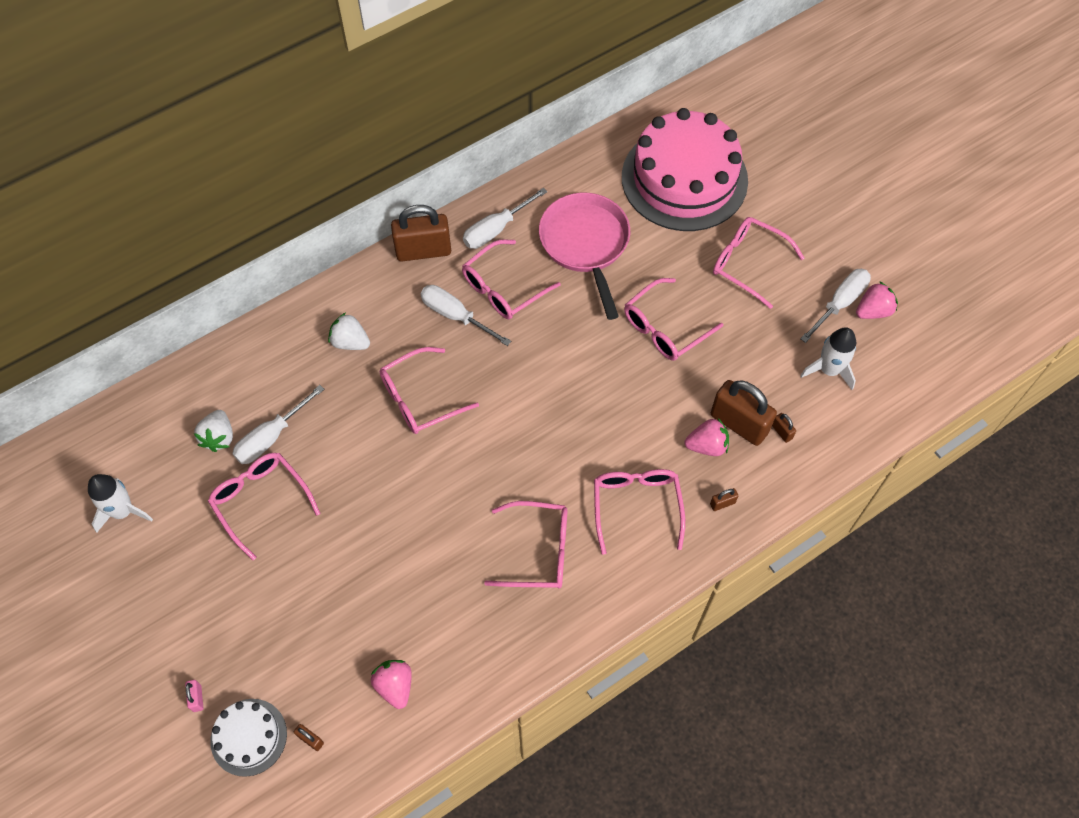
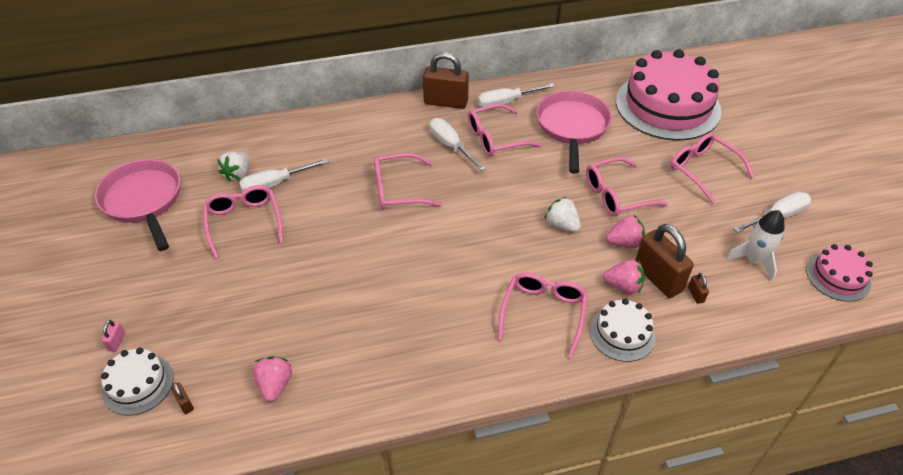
camera: 20 degrees right, 15 degrees down
white rocket [88,474,153,533] -> pink pan [95,159,180,251]
white strawberry [328,313,370,350] -> white strawberry moved to [545,197,581,232]
pink glasses [484,501,568,588] -> none
brown padlock [710,488,738,511] -> white cake [590,299,656,362]
pink strawberry [856,281,898,319] -> pink strawberry moved to [606,214,645,248]
none -> pink cake [806,244,873,302]

